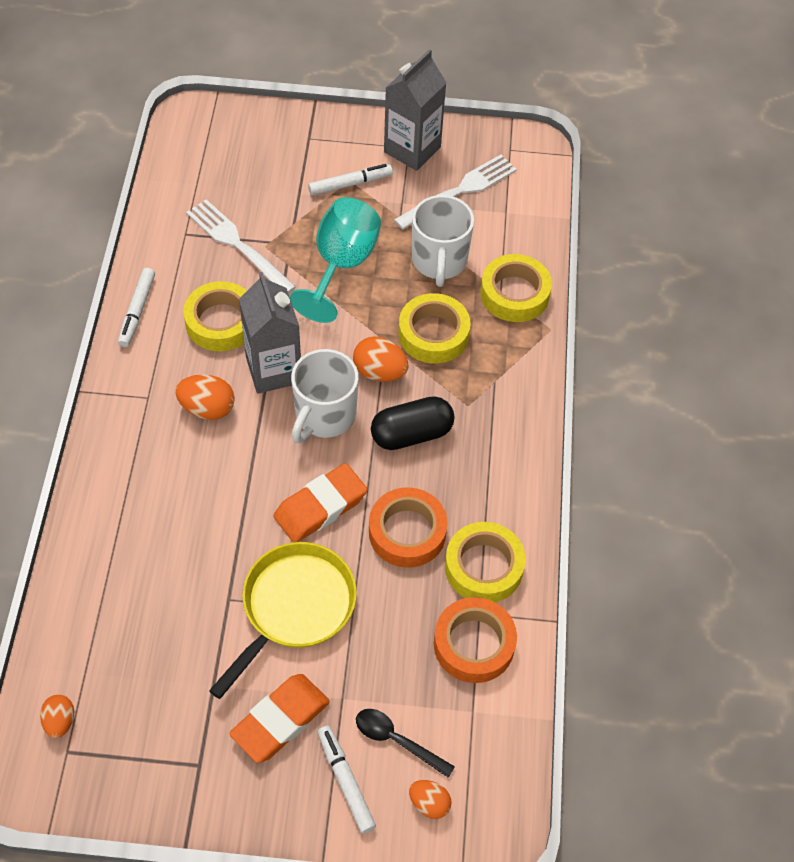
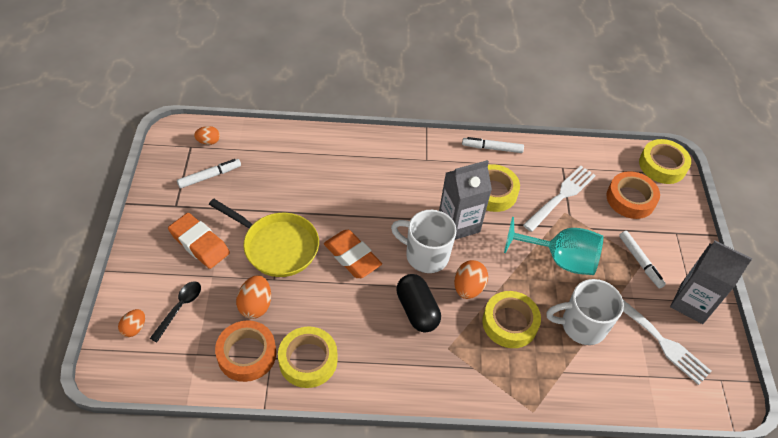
camera: 85 degrees right, 5 degrees down
orange egg [175,374,235,420] -> orange egg moved to [236,275,271,319]
white marker [318,726,376,834] -> white marker moved to [177,159,241,188]
orange tape [369,487,448,568] -> orange tape moved to [606,171,660,219]
yellow tape [480,254,552,322] -> yellow tape moved to [639,139,691,184]

